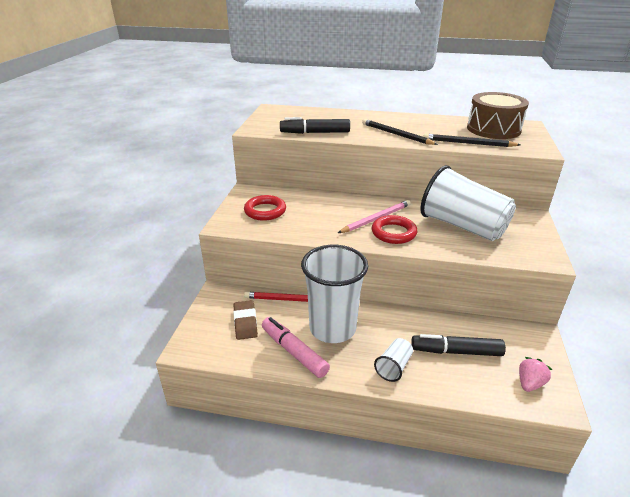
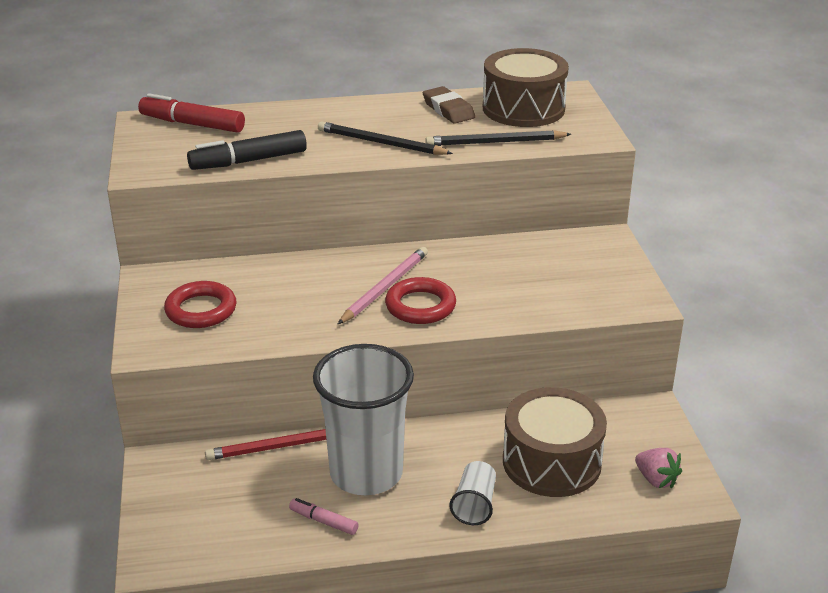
camera: 20 degrees left, 0 degrees up
brown eraser [233,300,258,340] -> brown eraser moved to [423,86,475,124]
pink marker [262,317,330,378] -> pink marker [289,498,359,535], size x0.54
black marker [411,334,506,356] -> brown drum [503,387,607,497]
white cup [420,165,516,241] -> none
pink strawberry [519,357,552,392] -> pink strawberry turned 120 degrees clockwise [635,448,682,489]
none -> red marker [138,93,245,133]

